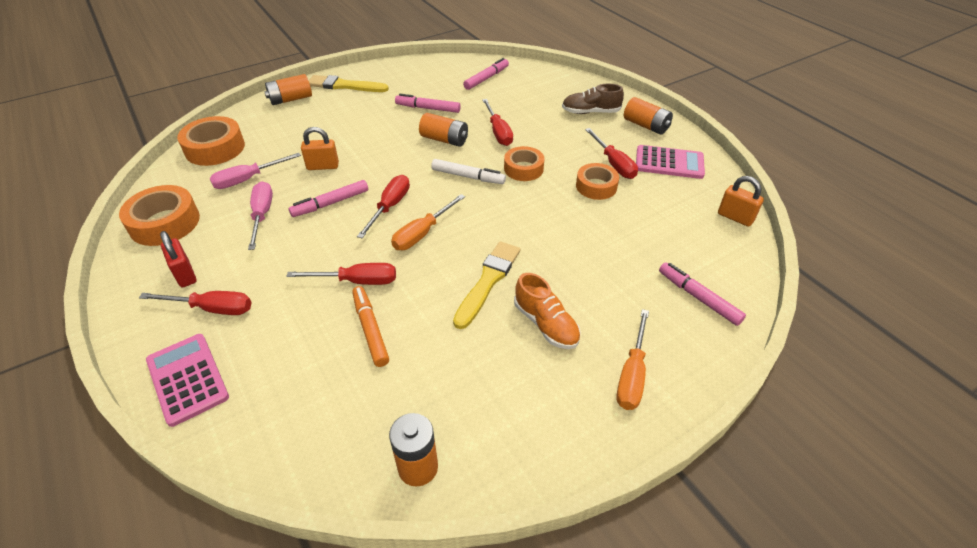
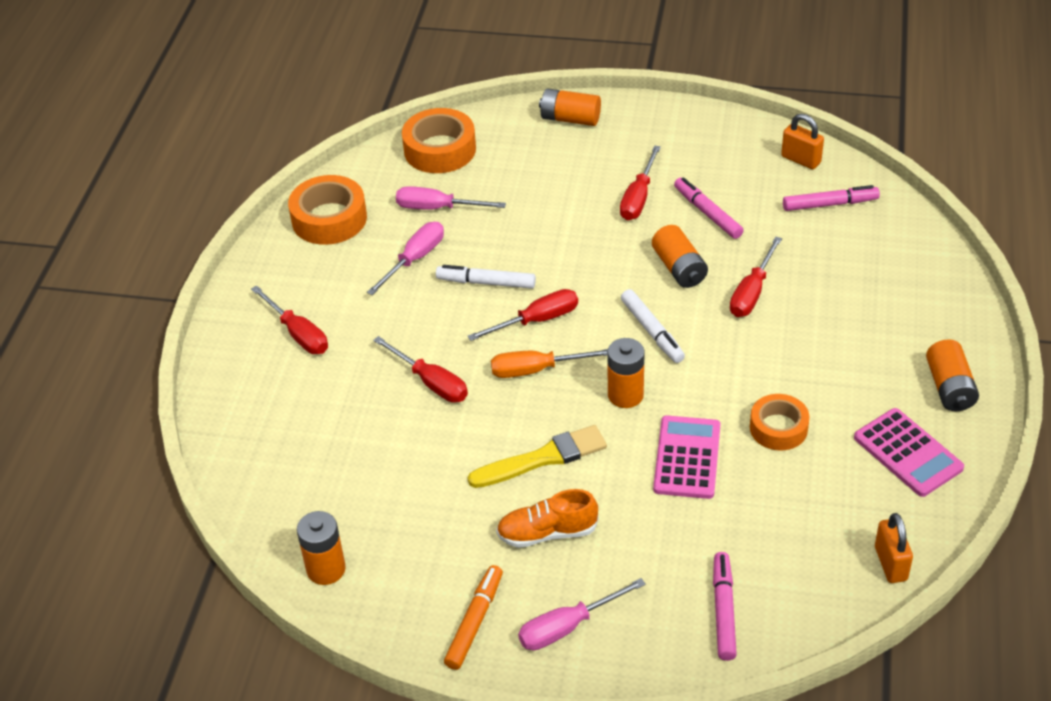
camera: 45 degrees right, 0 degrees up
pink calculator [146,334,229,427] -> pink calculator moved to [653,415,720,499]
red padlock [160,231,197,287] -> none
pink marker [289,180,368,217] -> white marker [436,265,536,289]
orange padlock [301,127,339,170] -> orange padlock moved to [781,114,824,169]
yellow brush [309,75,389,92] -> none
orange marker [352,286,389,367] -> orange marker moved to [444,565,503,670]
orange tape [504,146,544,181] -> none
orange shoe [514,273,581,349] -> orange shoe turned 75 degrees clockwise [496,489,598,548]
brown shoe [562,84,624,114] -> none
red screwdriver [585,128,638,179] -> red screwdriver moved to [620,145,661,220]
orange screwdriver [616,309,649,410] -> pink screwdriver [518,578,646,651]
none -> orange battery [607,338,645,408]

